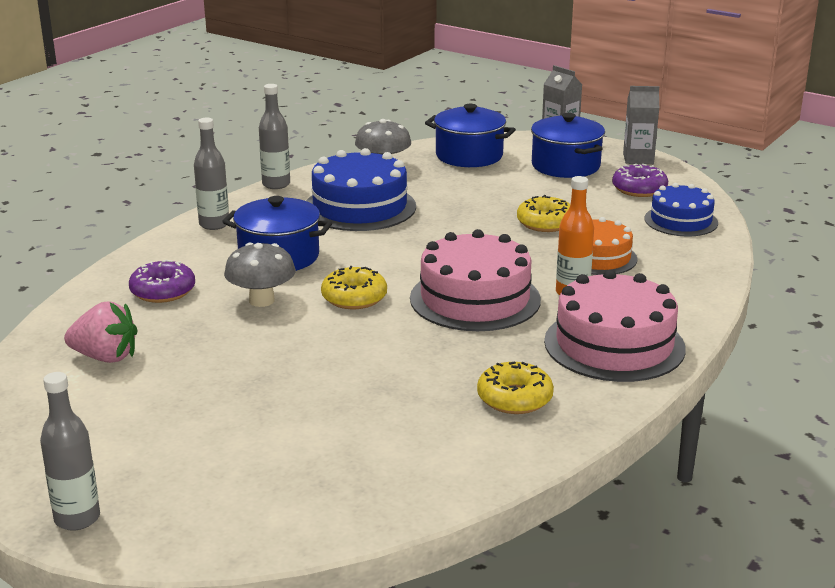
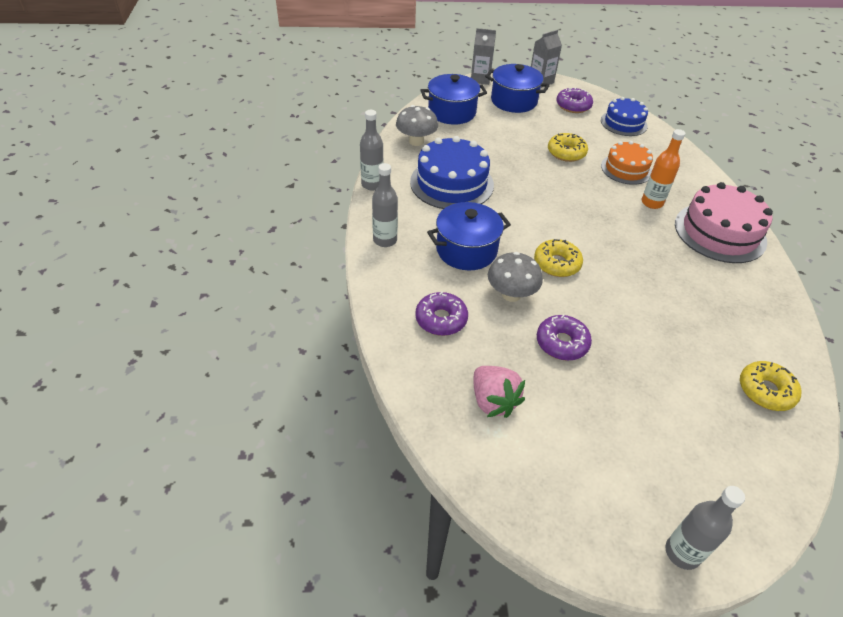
camera: 40 degrees left, 20 degrees up
pink strawberry [64,302,137,363] -> pink strawberry turned 90 degrees clockwise [473,366,525,418]
pink cake [410,229,541,331] -> none
yellow donut [477,361,554,414] -> yellow donut moved to [740,361,801,411]
none -> purple donut [537,314,592,361]

